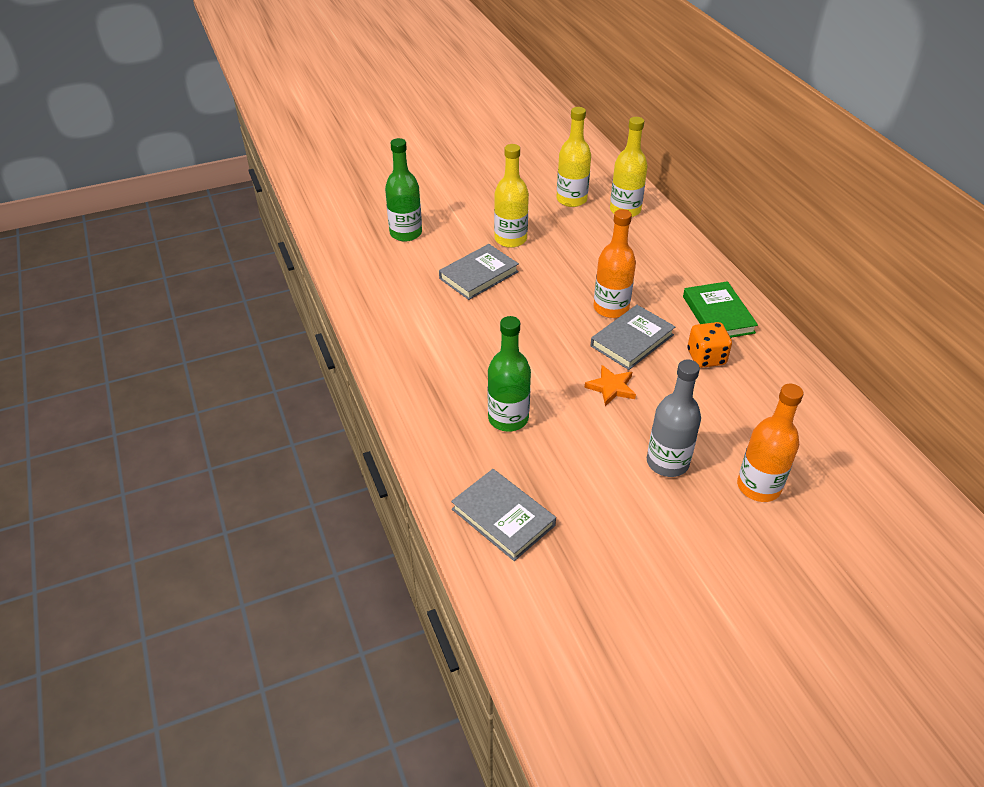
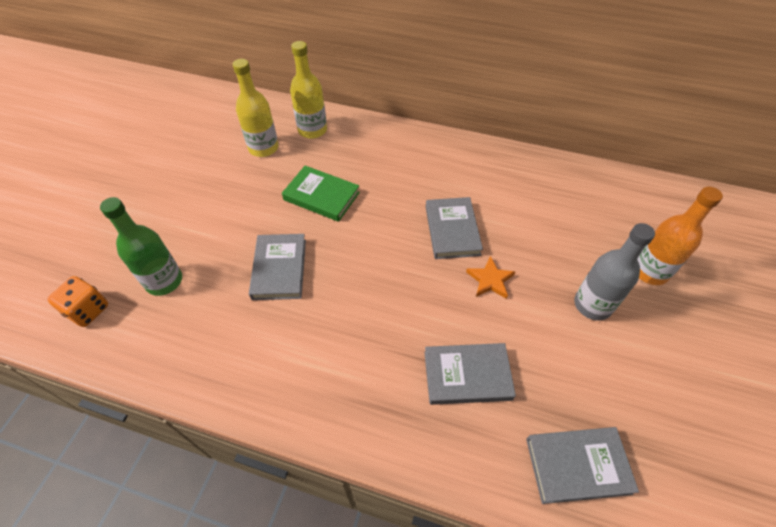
camera: 50 degrees left, 10 degrees up
green bottle [488,316,531,432] -> grey book [424,343,516,405]
yellow bottle [494,144,529,248] -> none
orange bottle [593,209,636,318] -> none
green book [683,281,758,338] -> green book moved to [282,166,360,222]
orange dice [688,322,732,368] -> orange dice moved to [48,276,108,327]

